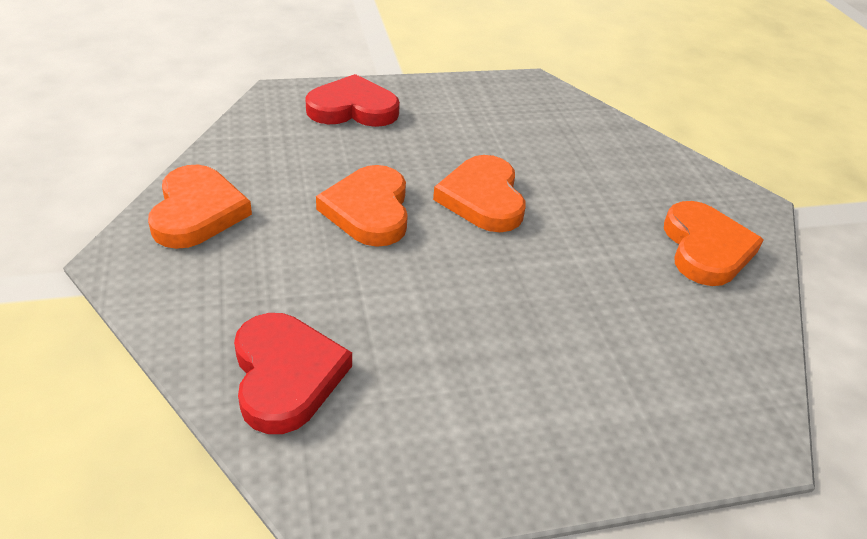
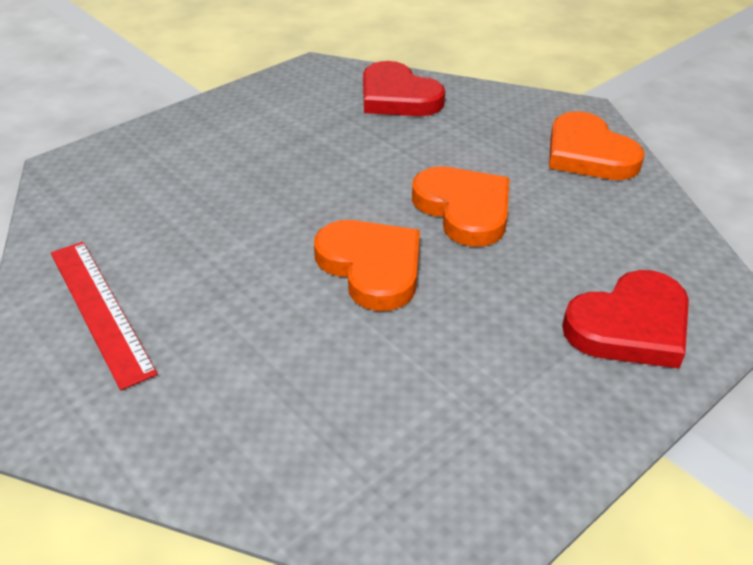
camera: 155 degrees right, 0 degrees up
orange heart [664,201,764,286] -> red ruler [51,242,158,390]

